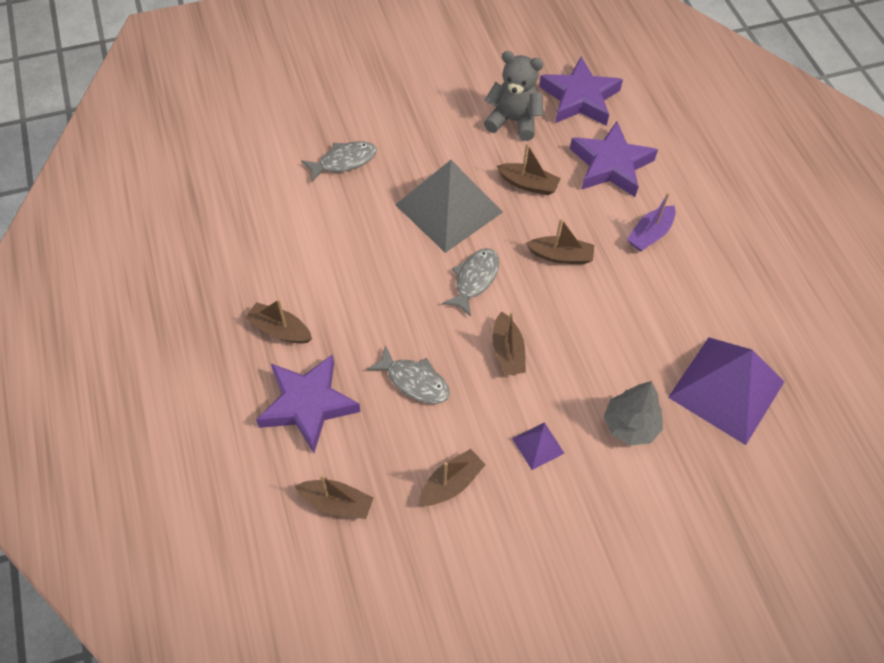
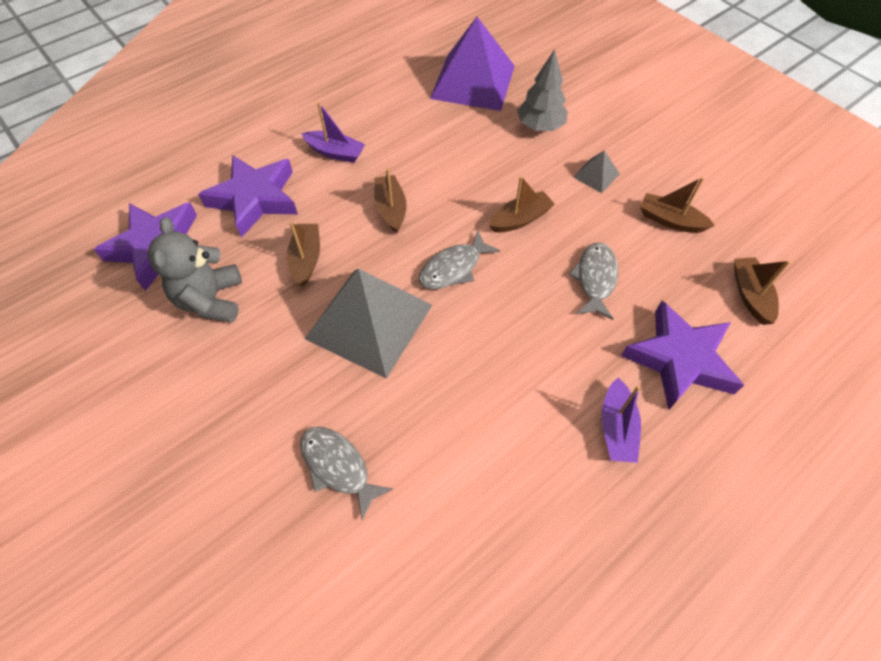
camera: 110 degrees left, 0 degrees up
brown boat [245,299,312,344] -> purple boat [602,377,641,463]
grey fish [442,248,499,317] -> grey fish turned 45 degrees counterclockwise [419,230,500,289]
purple pyramid [512,422,564,470] -> grey pyramid [573,151,620,193]

